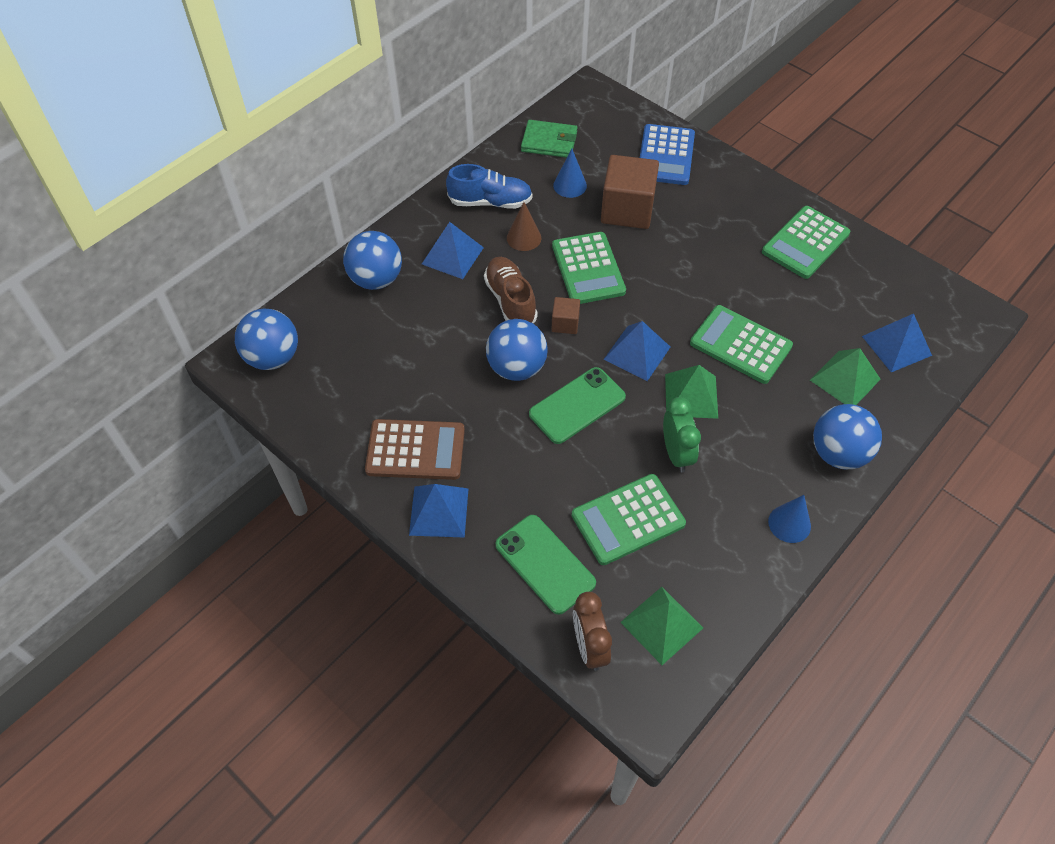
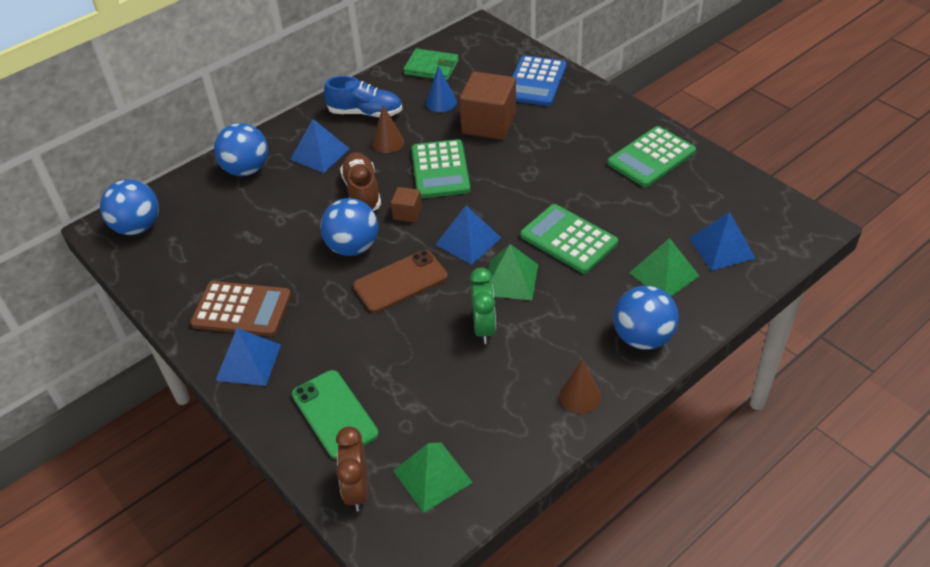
camera: 10 degrees right, 10 degrees down
green phone [529,367,626,444] -> brown phone [353,250,448,313]
green calculator [572,474,686,565] -> none
blue cone [768,495,811,543] -> brown cone [559,359,601,414]

